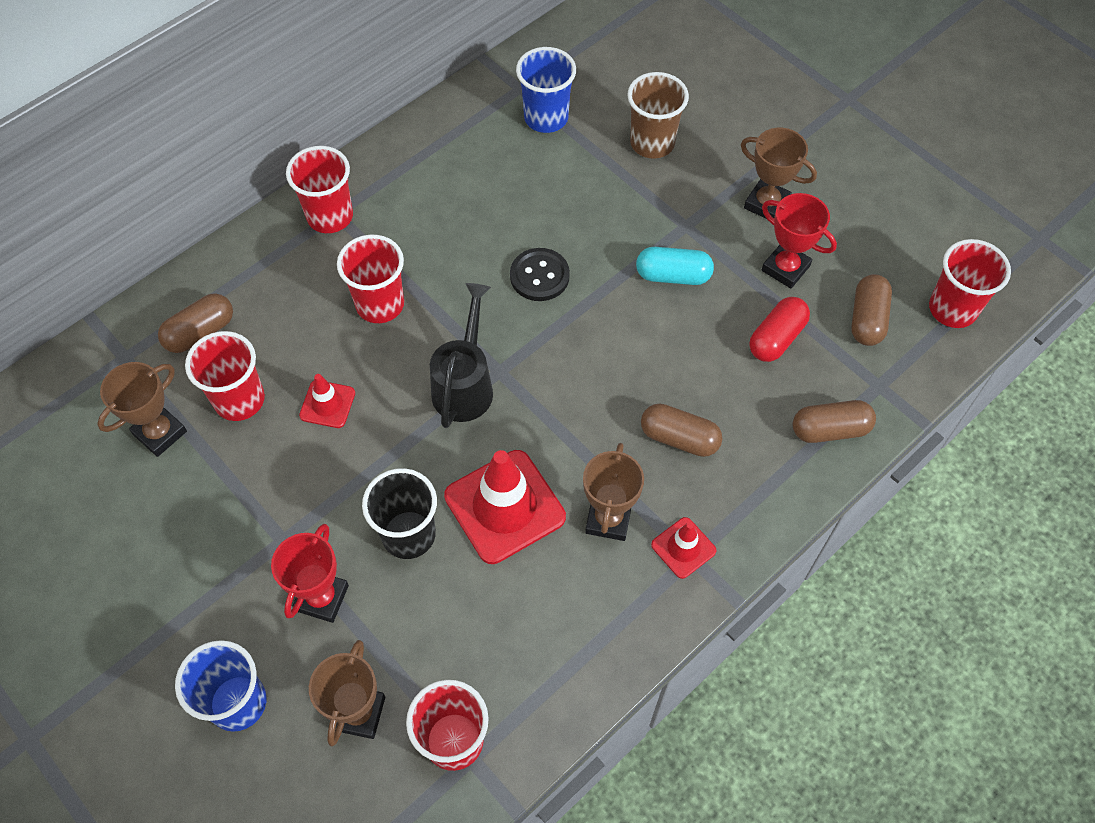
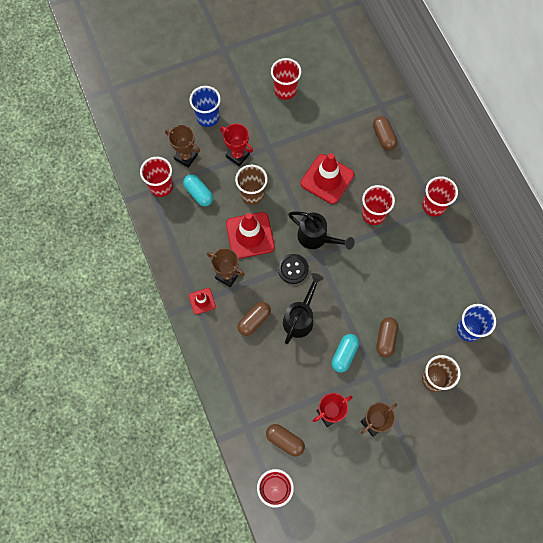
camera: 110 degrees right, 10 degrees up
brown trophy [97,362,187,457] -> none
red cup [185,331,265,421] -> red cup moved to [271,58,301,100]
red traffic cone [299,374,355,428] -> red traffic cone [301,153,354,204], size x1.96
black cup [362,468,437,559] -> brown cup [235,165,268,205]
black button [510,248,570,301] -> black button moved to [278,254,309,284]
red capsule [749,297,810,362] -> none
brown capsule [793,400,876,443] -> brown capsule moved to [377,317,398,357]
none -> turquoise capsule [183,174,213,206]
none -> black watering can [283,273,324,344]

